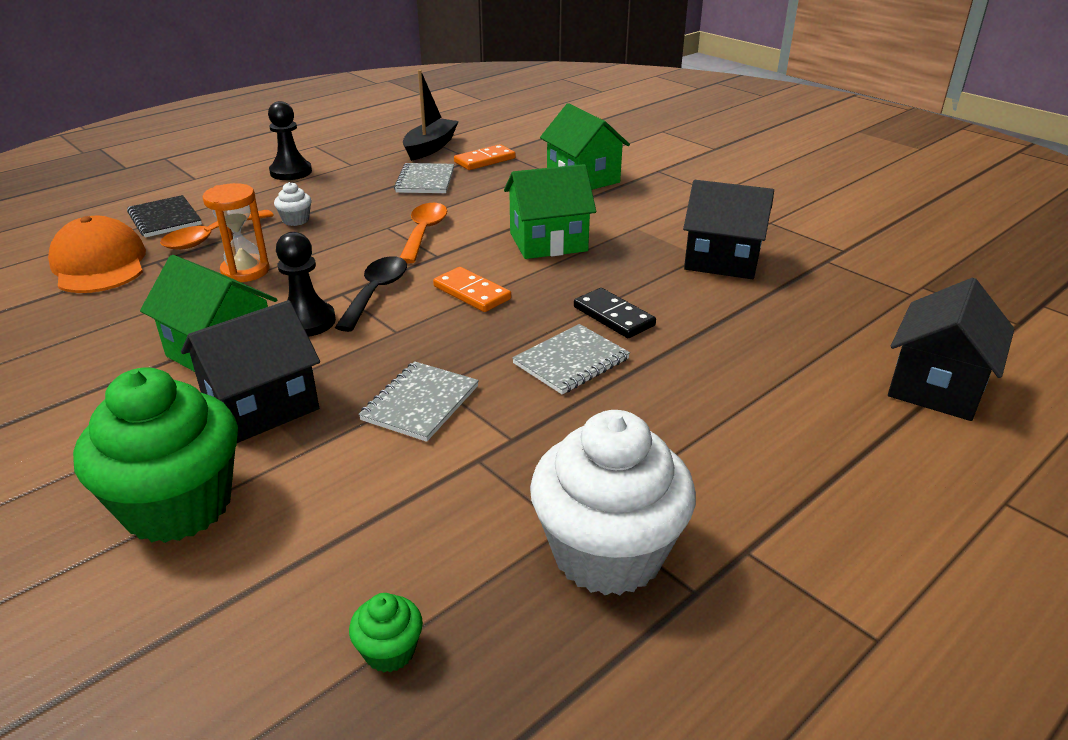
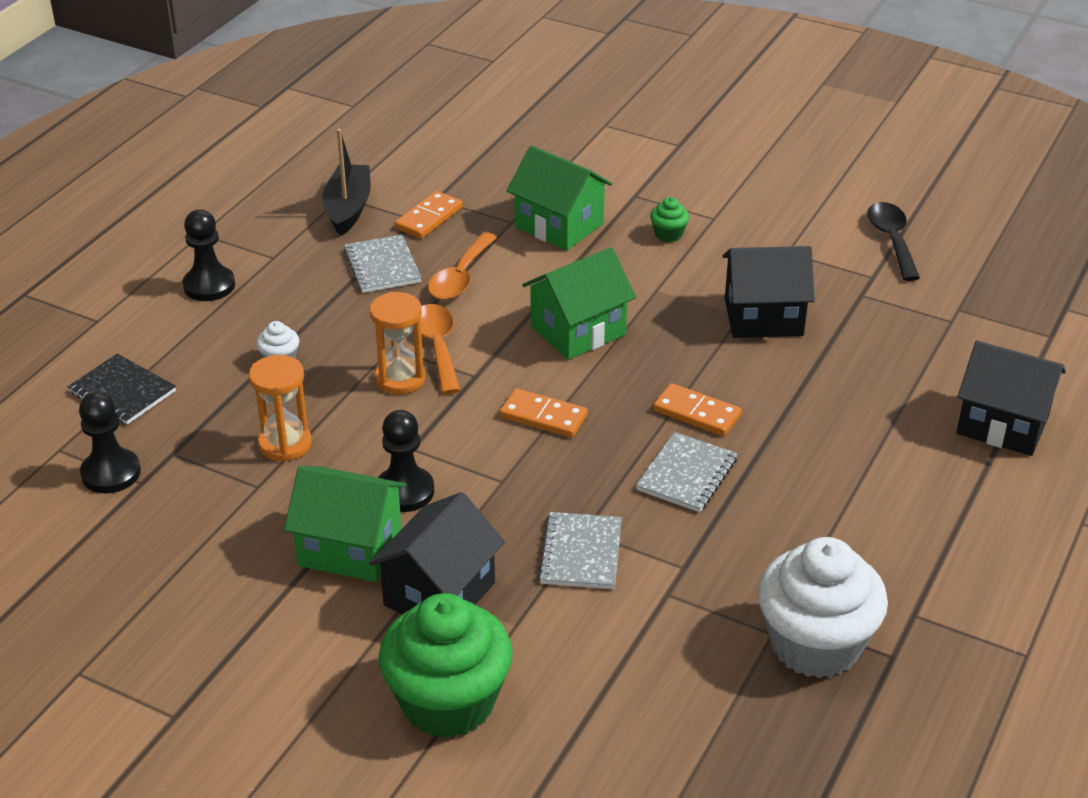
camera: 20 degrees left, 5 degrees up
orange cap [48,216,146,293] -> black pawn [79,392,141,493]
orange spoon [160,210,274,250] -> orange spoon moved to [428,232,498,300]
black spoon [335,256,407,332] -> black spoon moved to [867,202,920,281]
green cupcake [349,593,423,673] -> green cupcake moved to [650,197,689,242]
black domino [574,288,656,338] -> orange domino [653,383,741,436]
black house [888,278,1014,421] -> black house turned 75 degrees counterclockwise [957,341,1066,456]
none -> orange hourglass [370,292,426,394]

